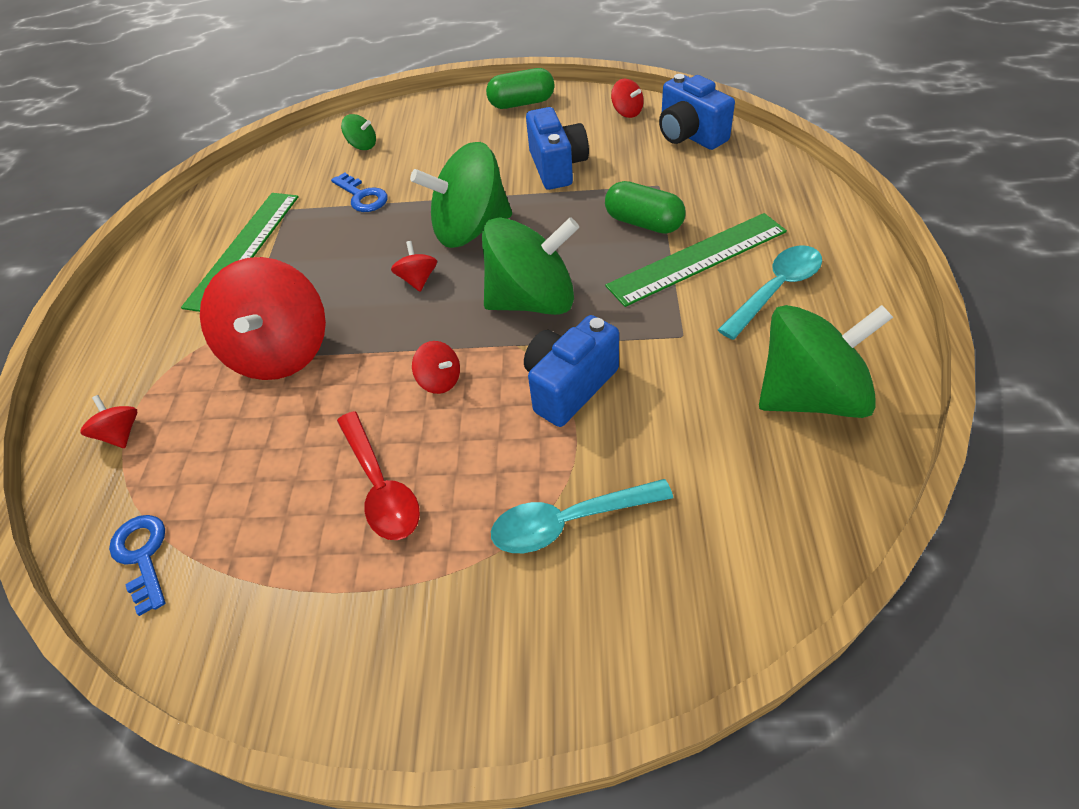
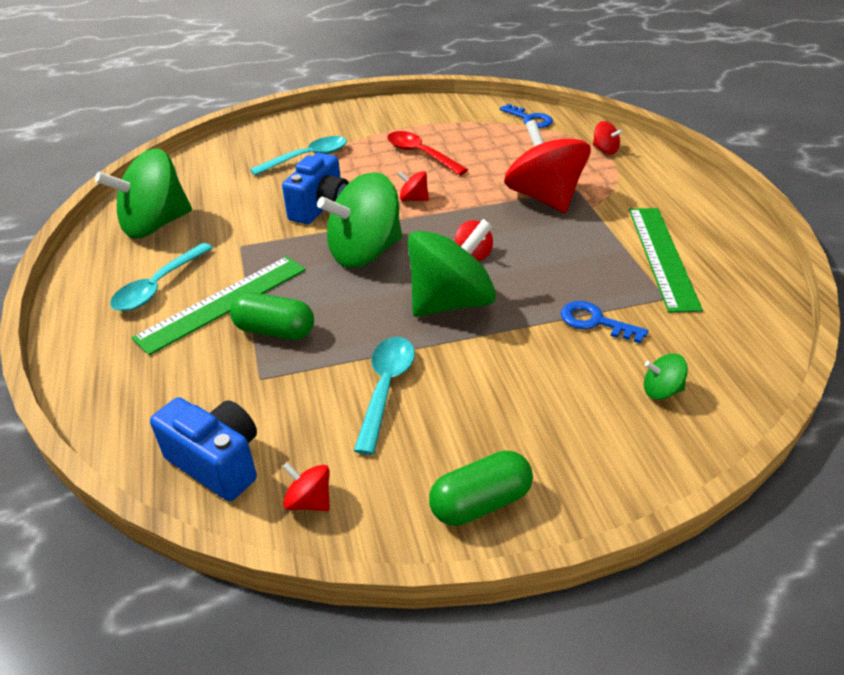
camera: 160 degrees right, 10 degrees down
blue camera [526,107,589,190] -> turquoise spoon [354,337,415,455]

